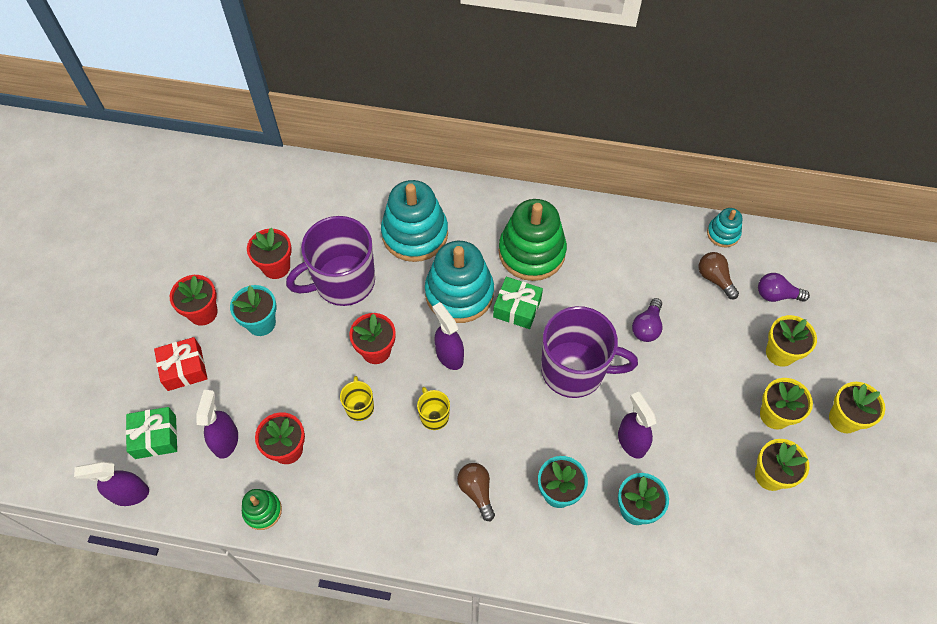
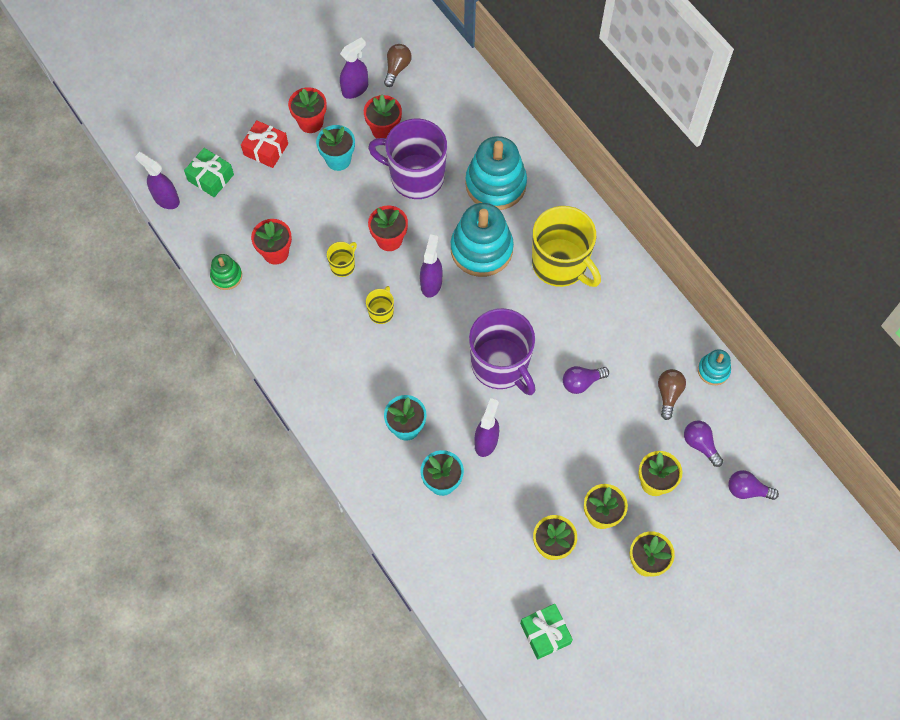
camera: 45 degrees right, 5 degrees up
purple spray bottle [196,390,238,459] -> purple spray bottle moved to [340,37,368,99]
brown light bulb [457,463,495,521] -> brown light bulb moved to [384,44,412,87]
green gift [493,277,543,329] -> green gift moved to [520,604,573,659]
green stacking toy [499,199,567,281] -> yellow mug [532,206,601,287]
none -> purple light bulb [728,470,779,500]

